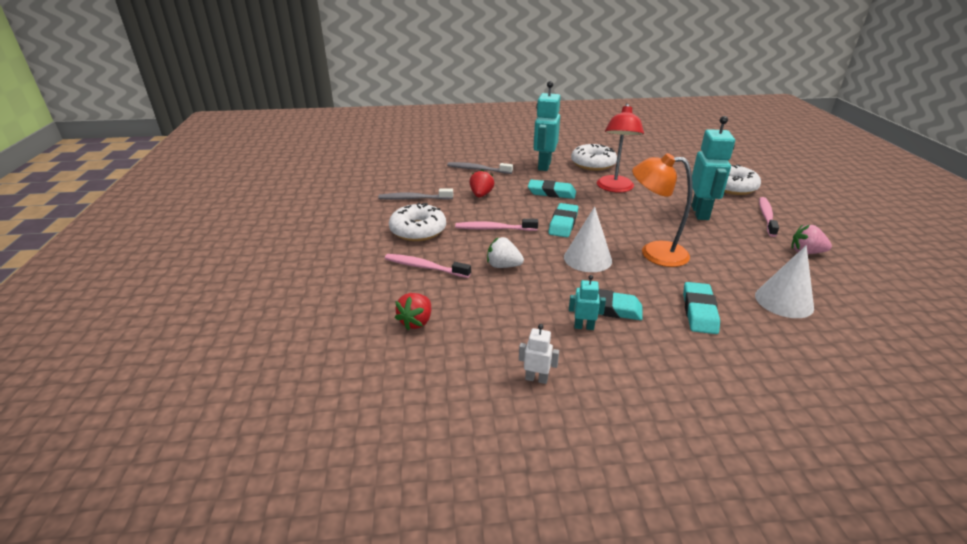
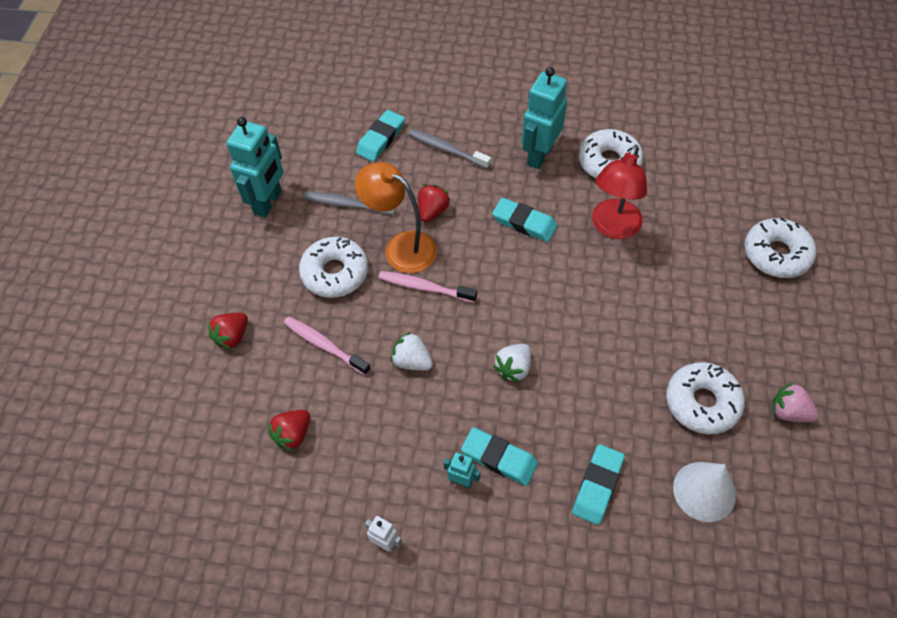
camera: 15 degrees right, 25 degrees up
turquoise eraser [548,203,578,237] -> turquoise eraser moved to [356,110,405,162]
white cone [564,206,612,272] -> white strawberry [493,344,531,382]
orange lamp [632,153,693,267] -> orange lamp moved to [355,162,437,273]
turquoise robot [692,116,735,220] -> turquoise robot moved to [226,117,283,217]
pink toothbrush [759,197,779,237] -> none
none -> red strawberry [207,313,248,350]
none -> white donut [666,362,745,434]

